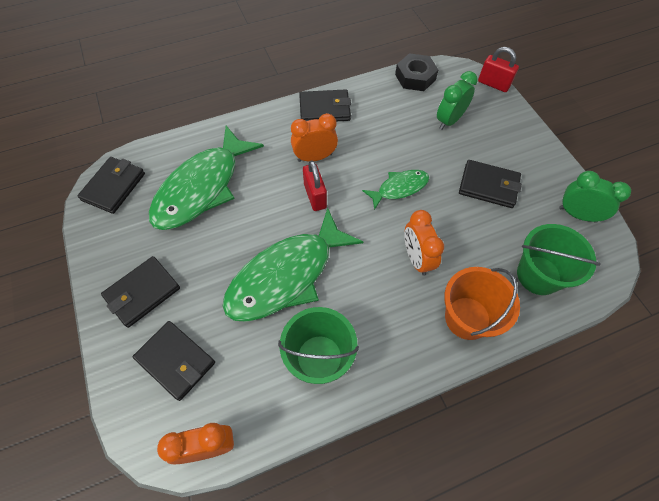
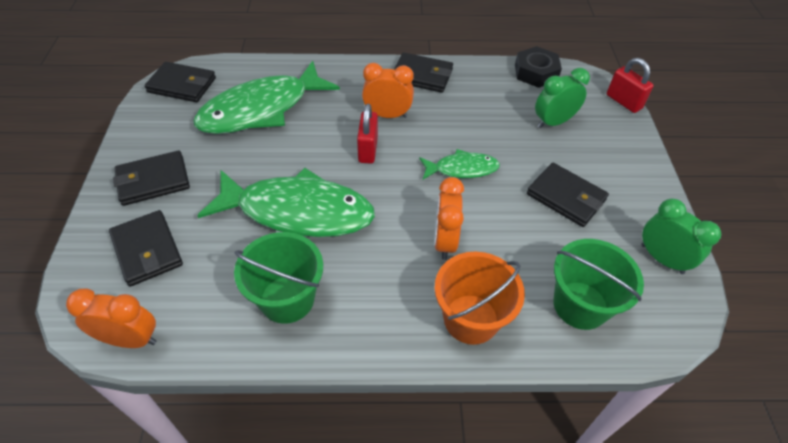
camera: 20 degrees right, 10 degrees down
black wallet [77,157,145,214] -> black wallet turned 60 degrees clockwise [144,62,216,102]
green fish [223,208,363,322] -> green fish turned 150 degrees counterclockwise [197,168,375,237]

